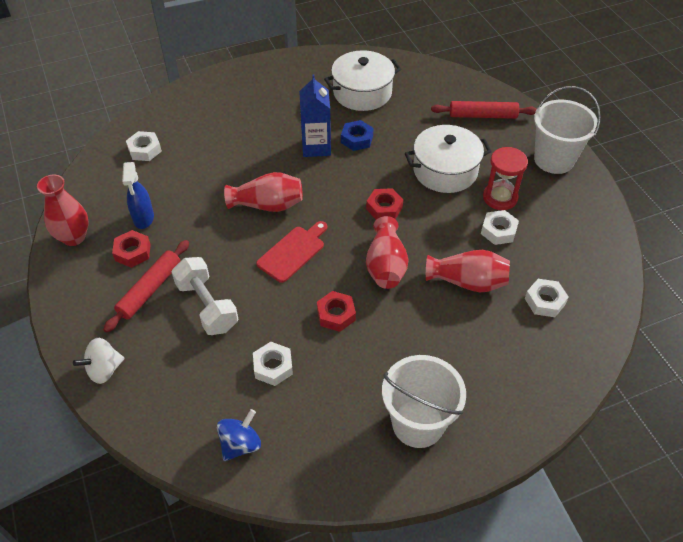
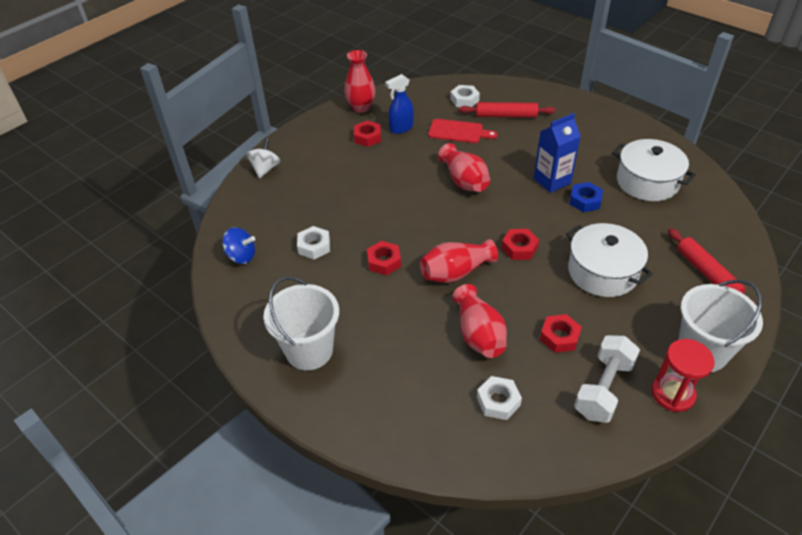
camera: 65 degrees right, 5 degrees down
white spinning top [73,338,124,384] -> white spinning top turned 75 degrees clockwise [247,138,280,179]
red rolling pin [103,240,189,333] -> red rolling pin moved to [459,102,556,118]
white dumbbell [171,257,238,335] -> white dumbbell moved to [574,335,640,423]
red cutting board [256,221,327,283] -> red cutting board moved to [428,119,498,143]
white nut [481,210,519,245] -> red nut [540,314,582,353]
red hourglass [483,147,528,210] -> red hourglass moved to [651,339,715,412]

